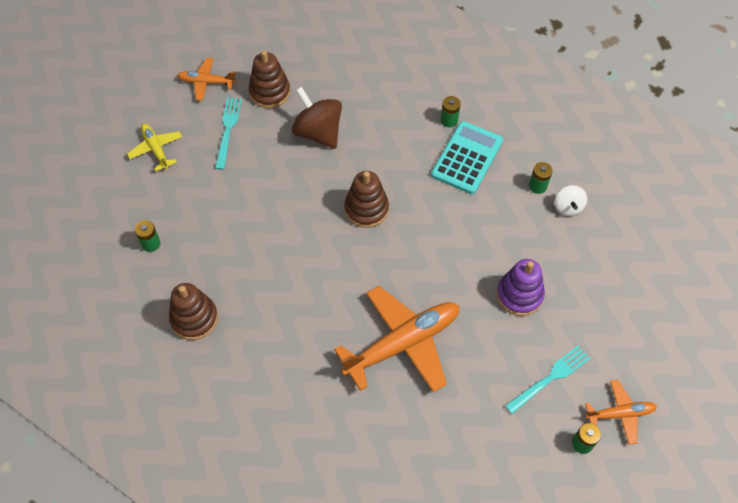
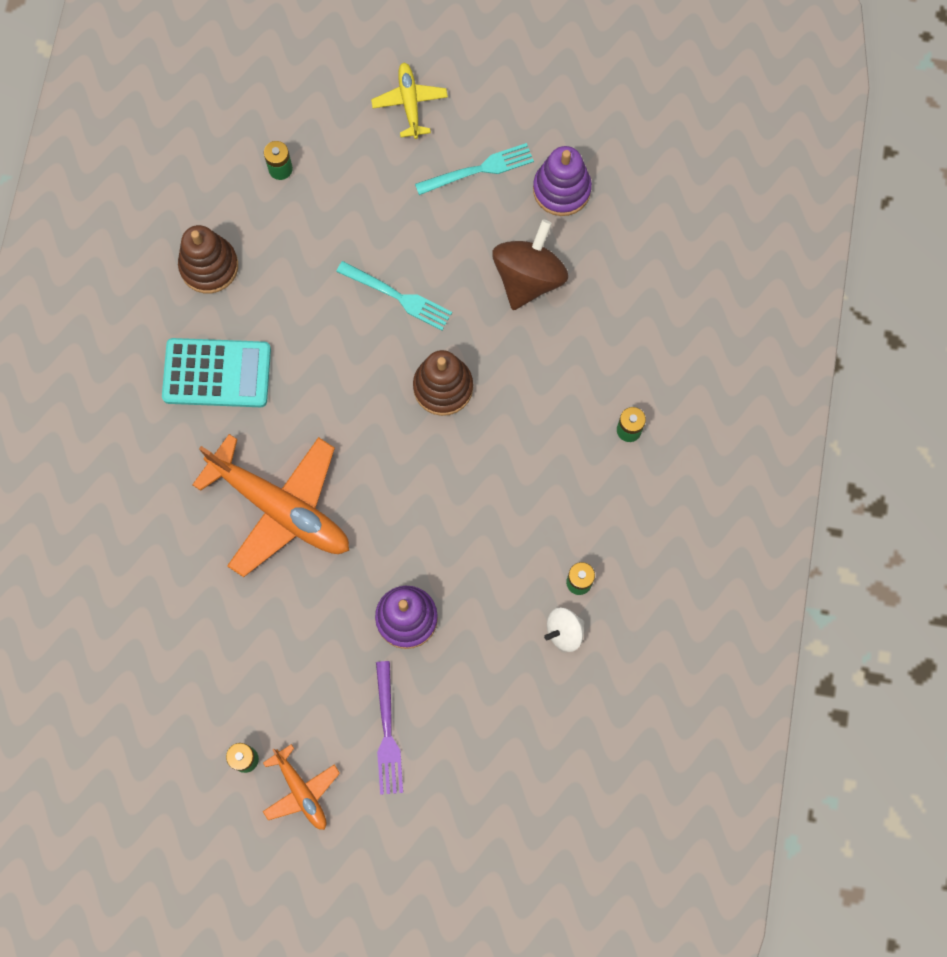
camera: 65 degrees right, 15 degrees up
yellow plane [127,124,182,171] -> yellow plane turned 45 degrees counterclockwise [371,62,448,139]
orange plane [177,58,236,101] -> none
brown stacking toy [249,50,290,108] -> purple stacking toy [533,146,592,216]
turquoise calculator [431,121,503,194] -> turquoise calculator moved to [162,338,271,407]
turquoise fork [505,346,590,414] -> turquoise fork moved to [336,261,452,330]
none -> purple fork [376,661,403,795]

